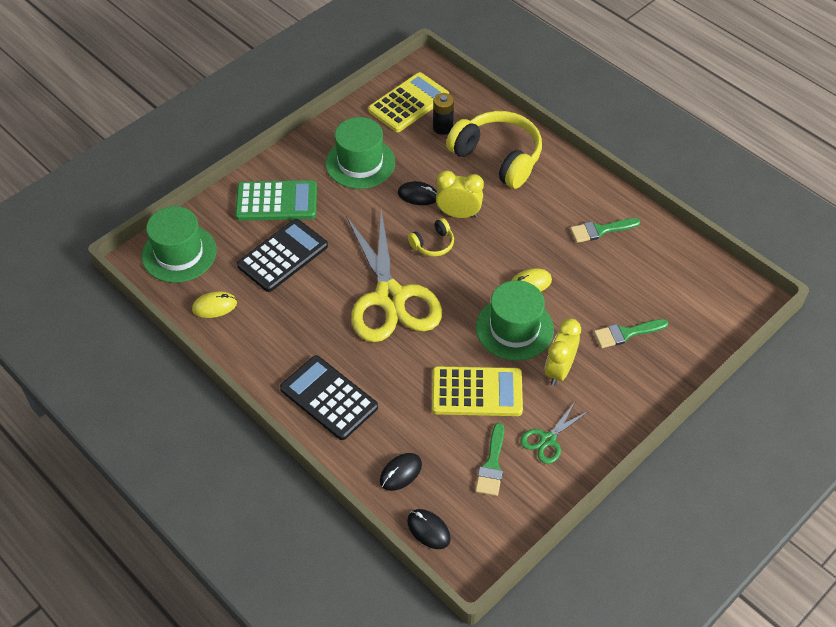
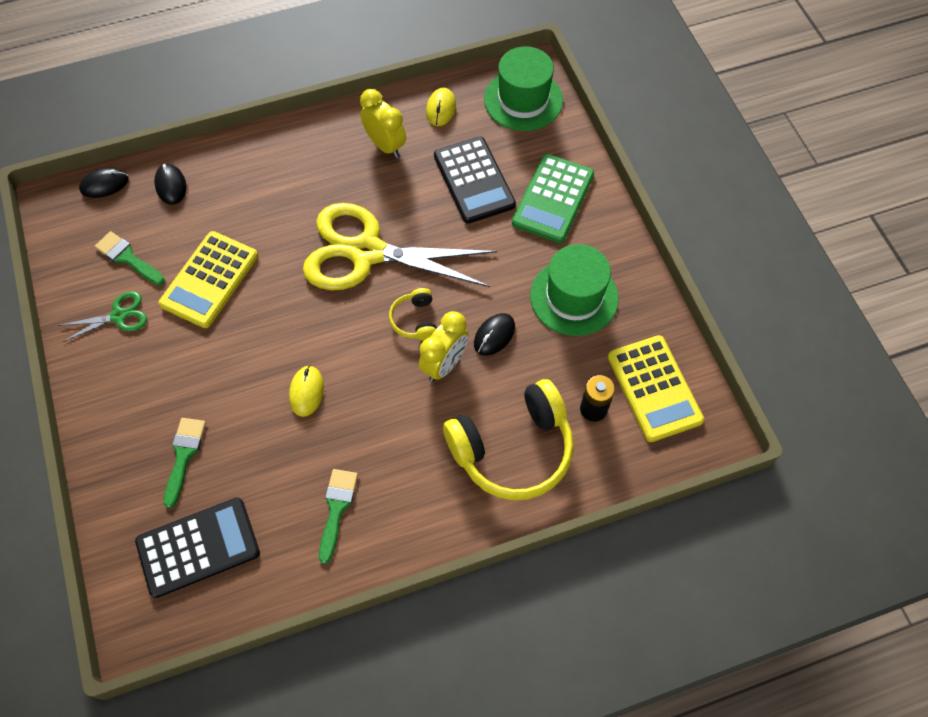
camera: 115 degrees right, 10 degrees up
black calculator [280,355,378,440] -> black calculator moved to [135,497,260,598]
green hat [476,280,554,361] -> none
green scissors [520,402,589,464] -> green scissors turned 90 degrees clockwise [59,291,147,342]
yellow clock [545,318,581,386] -> yellow clock moved to [360,89,406,158]

